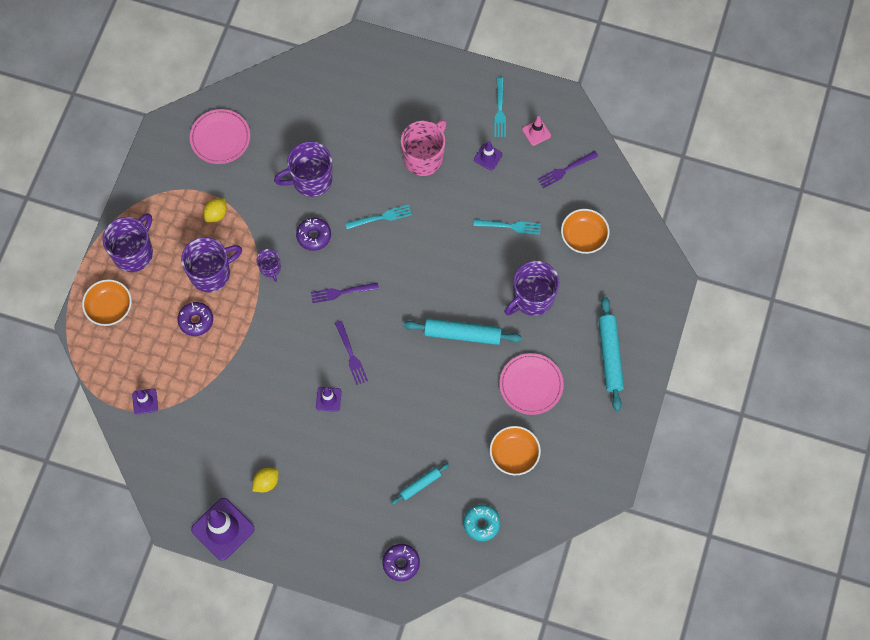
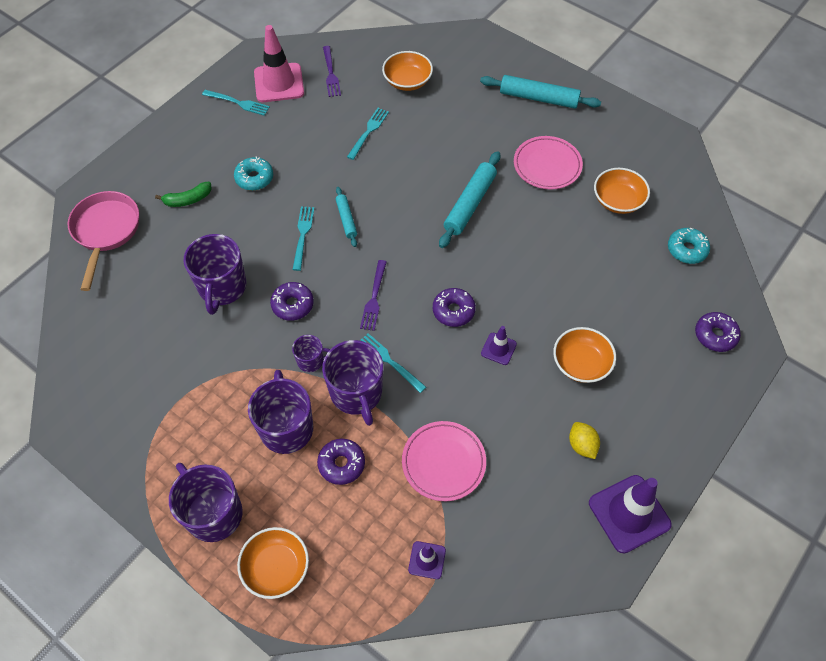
camera: 70 degrees left, 10 degrees down
pink plate [190,109,250,164] -> pink plate moved to [402,421,486,501]
yellow lemon [204,198,227,223] -> none
purple fork [335,321,368,385] -> purple donut [433,288,476,327]
turquoise rolling pin [391,463,449,505] -> turquoise rolling pin moved to [336,187,357,247]
pink mug [401,120,447,176] -> turquoise donut [234,157,273,191]
purple traffic cone [474,141,503,170] -> none
purple mug [505,261,559,316] -> purple mug moved to [322,340,383,426]
pink traffic cone [522,116,551,146] -> pink traffic cone [254,25,304,102], size x1.95
none -> pink pan [68,191,139,291]
none -> green banana [155,182,212,207]
none -> turquoise fork [361,333,426,393]
none -> orange bowl [553,327,616,383]

